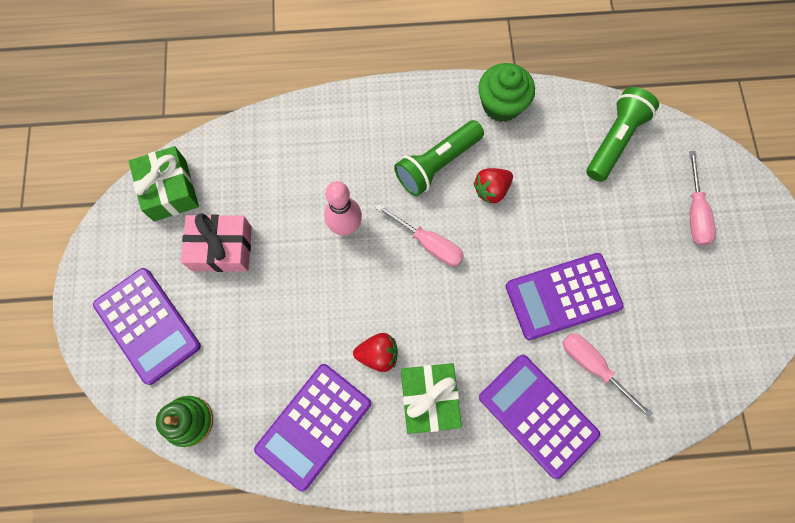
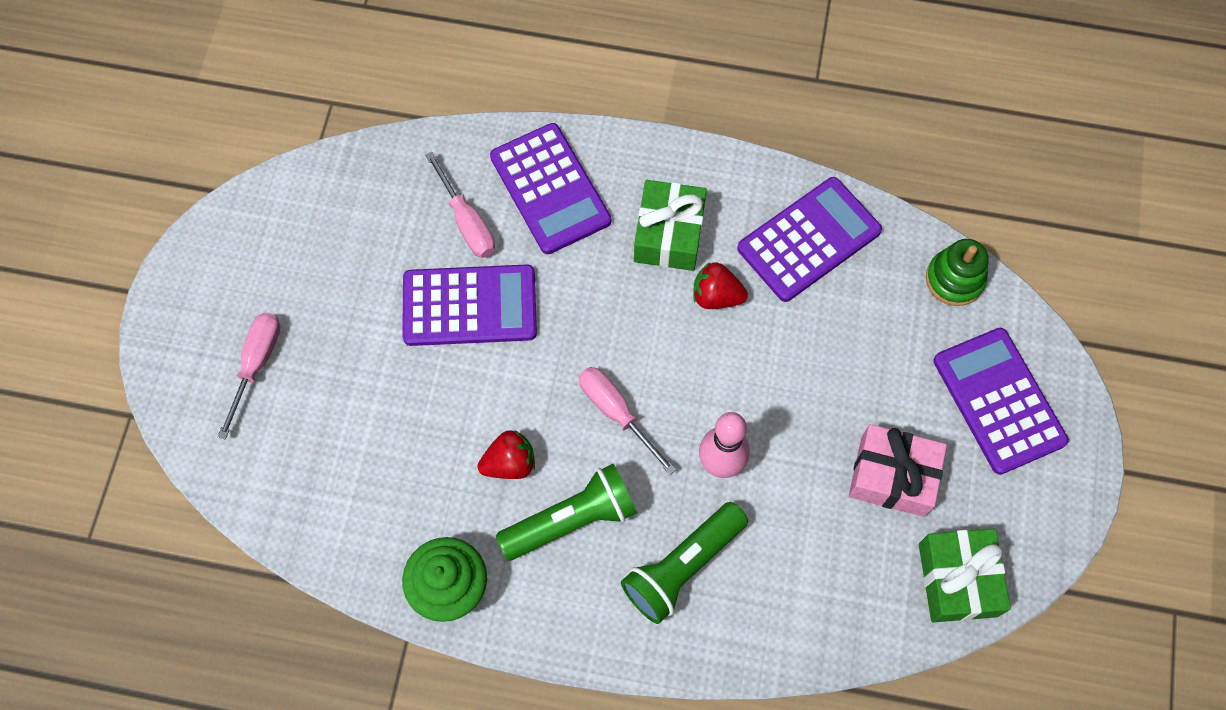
camera: 165 degrees left, 5 degrees down
green flashlight [586,87,659,182] -> green flashlight moved to [621,502,748,624]

